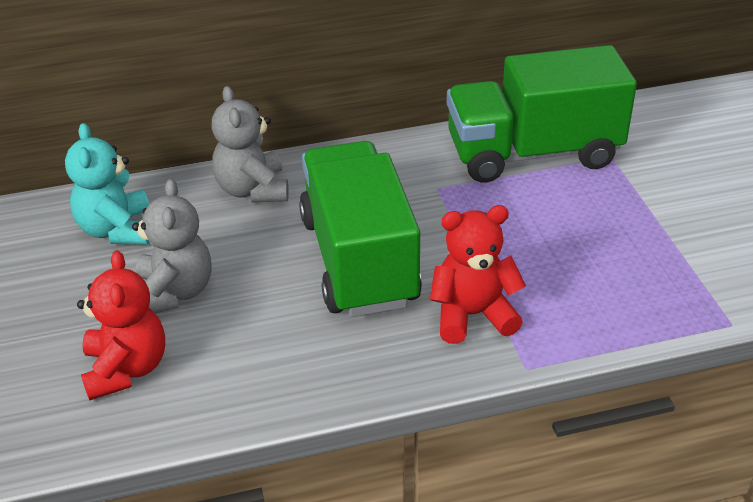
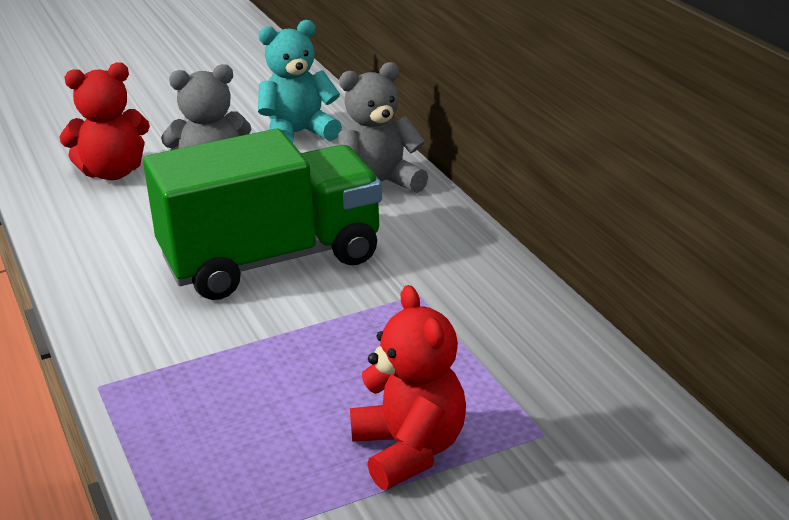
camera: 80 degrees right, 10 degrees down
red teddy bear [430,205,526,344] -> red teddy bear moved to [350,285,466,490]
green truck [447,45,637,183] -> none

